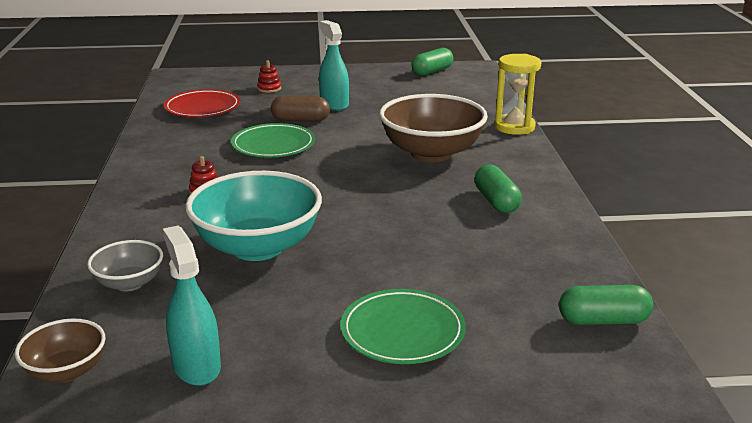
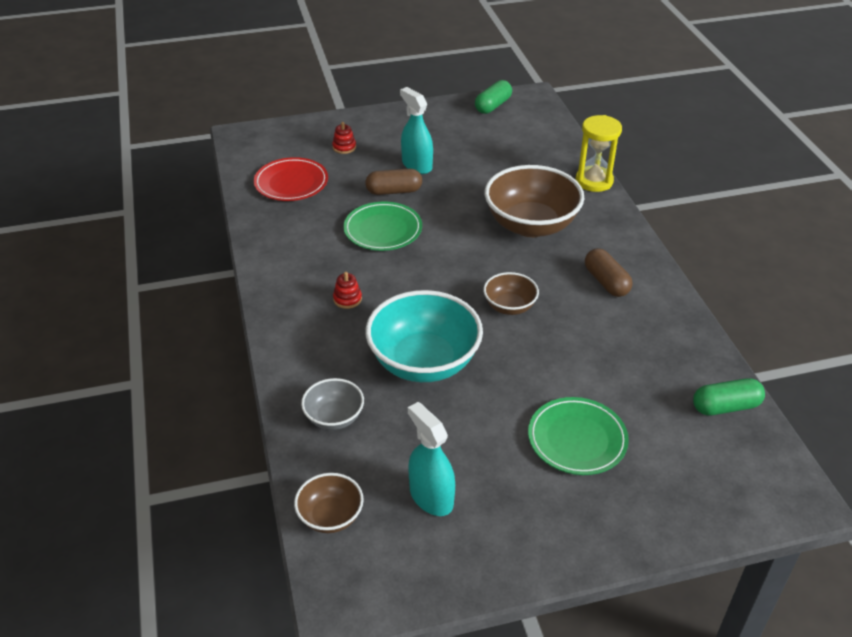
camera: 10 degrees left, 15 degrees up
green capsule [474,165,522,213] -> brown capsule [585,248,633,297]
none -> brown bowl [483,272,539,315]

